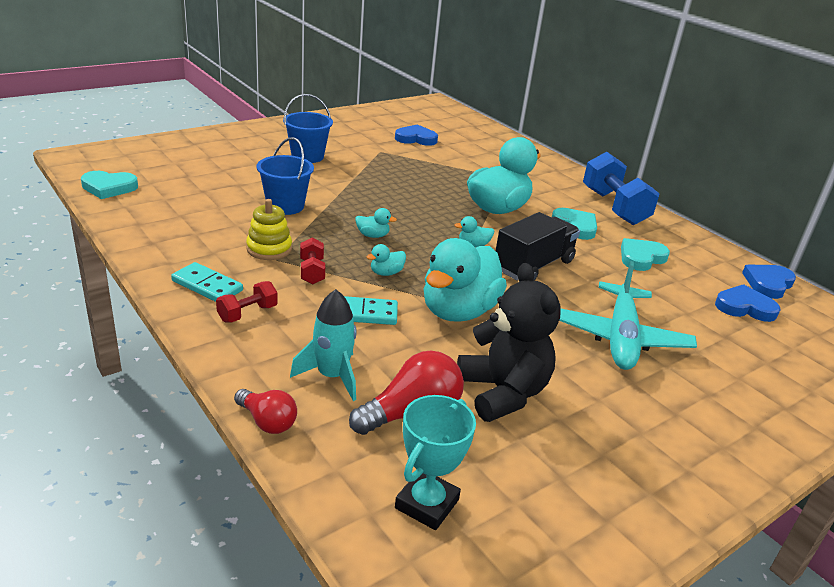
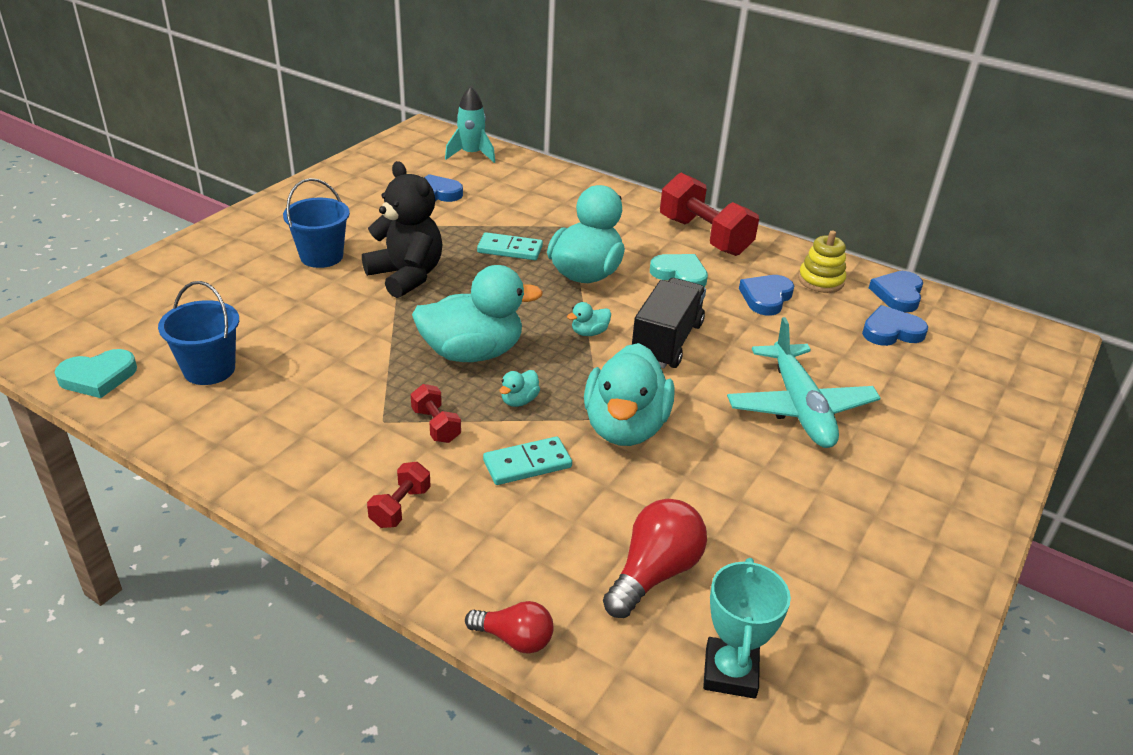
camera: 20 degrees left, 5 degrees up
turquoise domino [171,262,243,302] -> turquoise domino moved to [477,232,543,260]
yellow stacking toy [246,199,292,260] -> yellow stacking toy moved to [798,231,846,293]
blue bucket [257,137,314,215] -> blue bucket moved to [158,281,239,385]
turquoise rocket [290,289,357,401] -> turquoise rocket moved to [445,86,495,163]
turquoise duck [356,208,397,238] -> turquoise duck [412,265,543,362], size x2.47
black teddy bear [457,263,561,422] -> black teddy bear moved to [362,161,442,298]
blue dumbbell [583,152,660,225] -> red dumbbell [660,173,759,256]
turquoise heart [621,238,670,271] -> blue heart [739,275,794,316]

